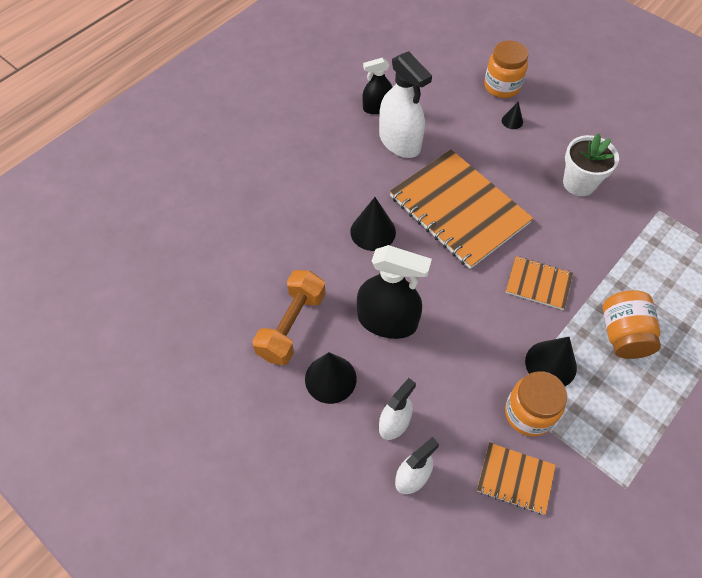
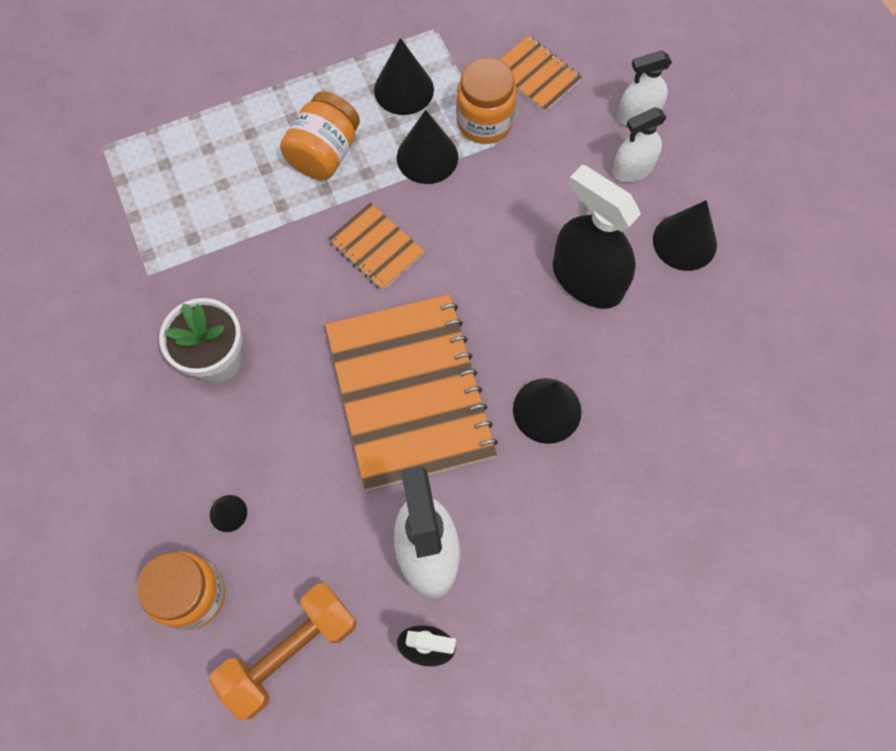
camera: 155 degrees left, 10 degrees up
orange dumbbell [253,270,326,365] -> orange dumbbell moved to [209,583,357,720]
none -> black cone [374,38,434,115]

